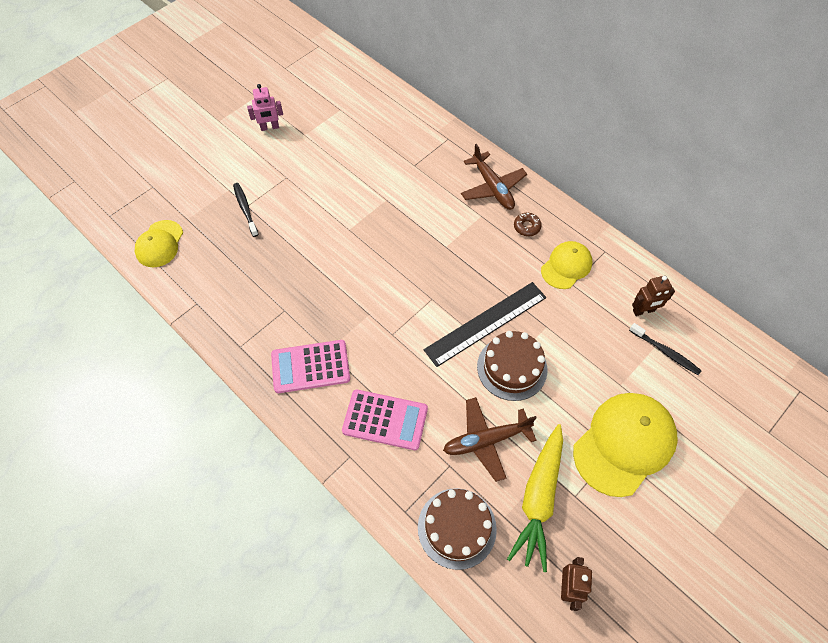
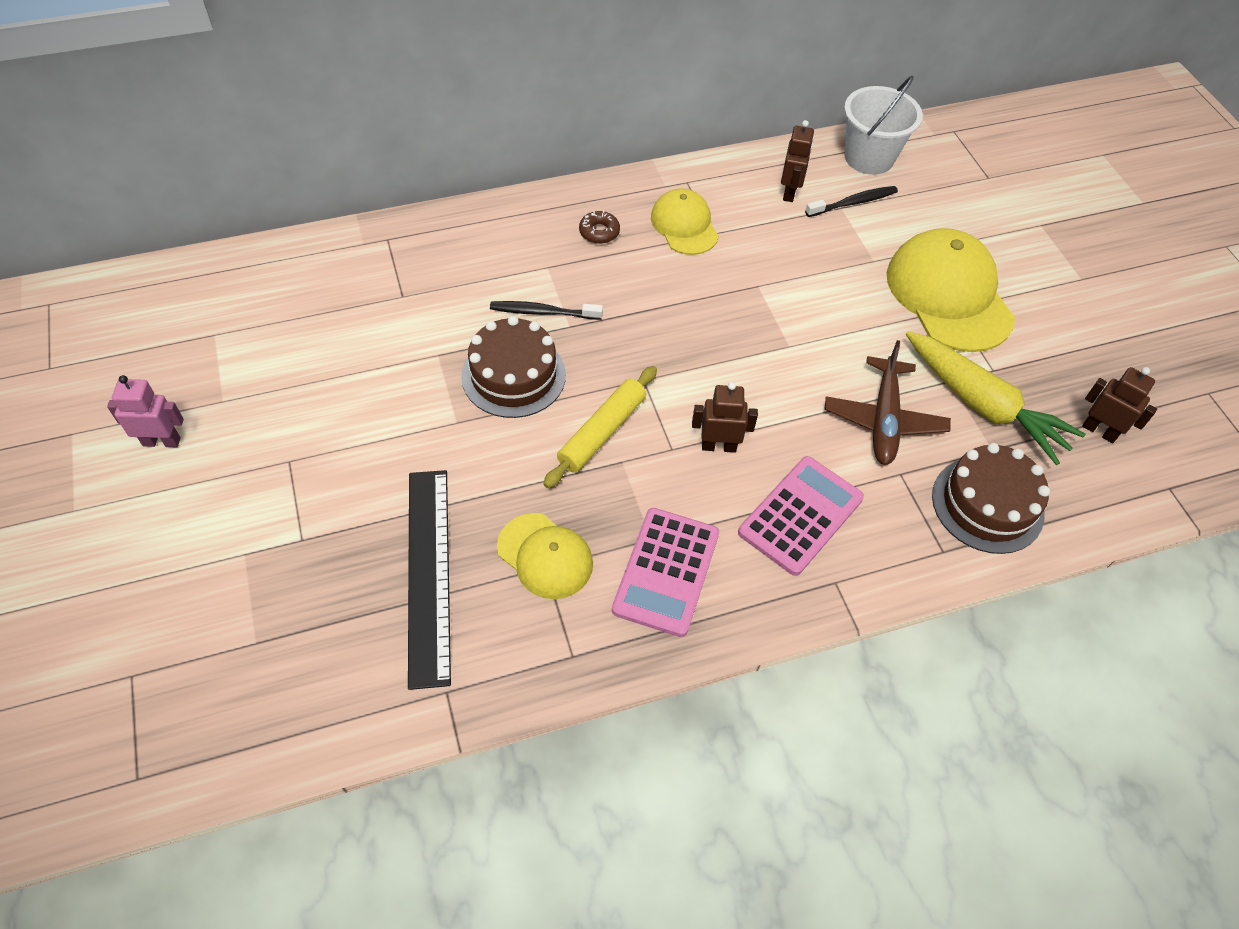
camera: 65 degrees left, 5 degrees down
yellow cap [135,220,183,267] -> yellow cap moved to [497,513,593,599]
black toothbrush [233,183,259,237] -> black toothbrush moved to [490,301,603,320]
pink robot [247,84,283,131] -> pink robot turned 105 degrees counterclockwise [107,375,184,447]
black ruler [424,282,546,367] -> black ruler moved to [408,470,451,690]
brown plane [461,144,527,210] -> none
brown cake [477,331,547,401] -> brown cake moved to [461,316,566,418]
none -> yellow rolling pin [543,366,657,488]
none -> brown robot [692,382,758,453]
none -> white bucket [844,76,923,175]

